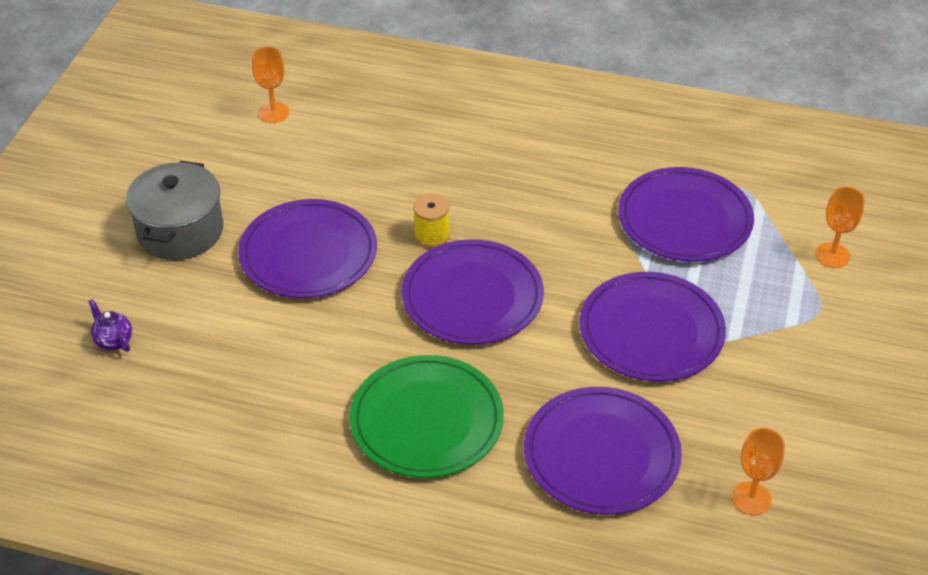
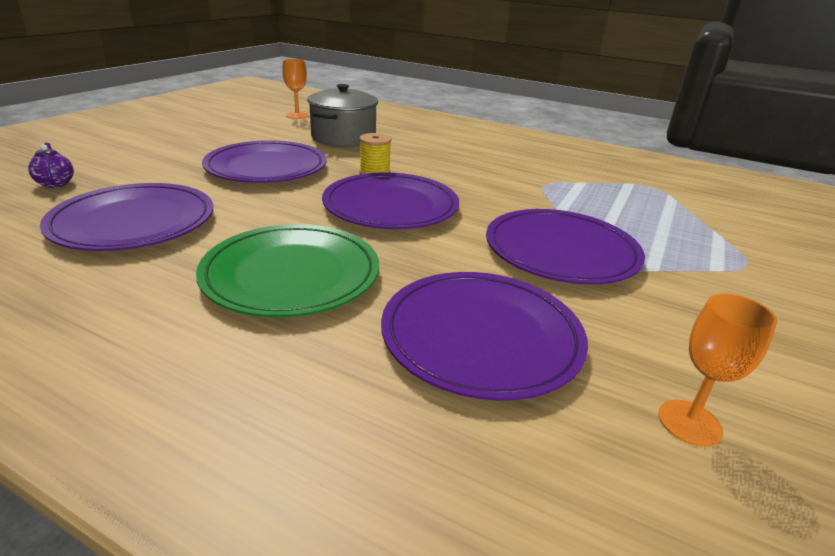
camera: 10 degrees right, 15 degrees down
grey pot [126,161,223,260] -> grey pot moved to [307,84,378,147]
purple plate [618,167,754,262] -> purple plate moved to [40,183,213,251]
orange goblet [815,187,865,268] -> none

